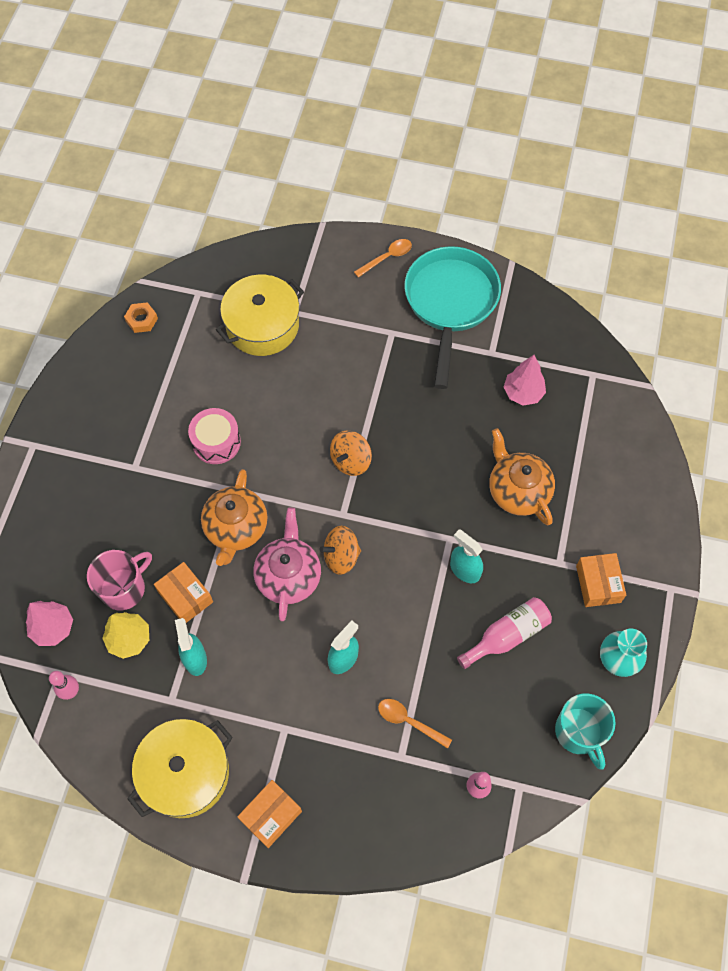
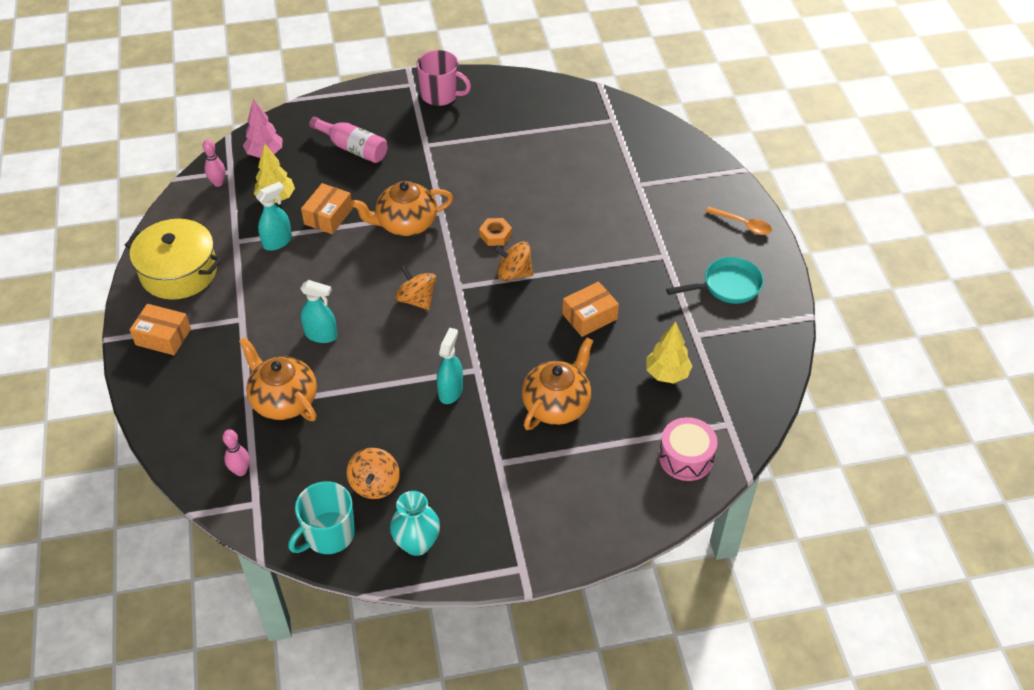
camera: 65 degrees right, 15 degrees down
pink mug [87,550,152,611] -> pink mug moved to [416,50,471,106]
orange nut [124,302,158,333] -> orange nut moved to [479,218,512,246]
pink drum [188,408,241,464] -> pink drum moved to [659,417,718,481]
yellow pot [216,275,304,356] -> none
pink teapot [254,507,321,621] -> none
orange spoon [378,699,452,749] -> orange teapot [239,337,317,421]
turquoise pan [404,246,501,389] -> turquoise pan [666,257,764,304], size x0.56
pink bottle [457,597,552,669] -> pink bottle moved to [309,117,387,163]
pink tree [504,355,546,406] -> yellow tree [646,321,692,384]
orange box [576,553,626,607] -> orange box moved to [562,282,619,337]
none -> orange spinning top [347,448,400,499]

